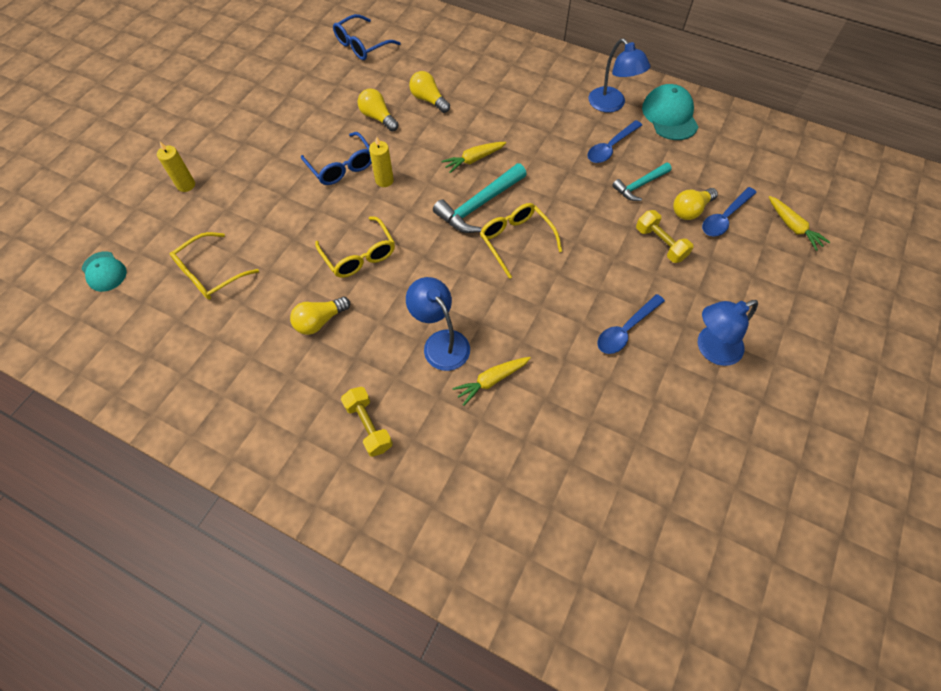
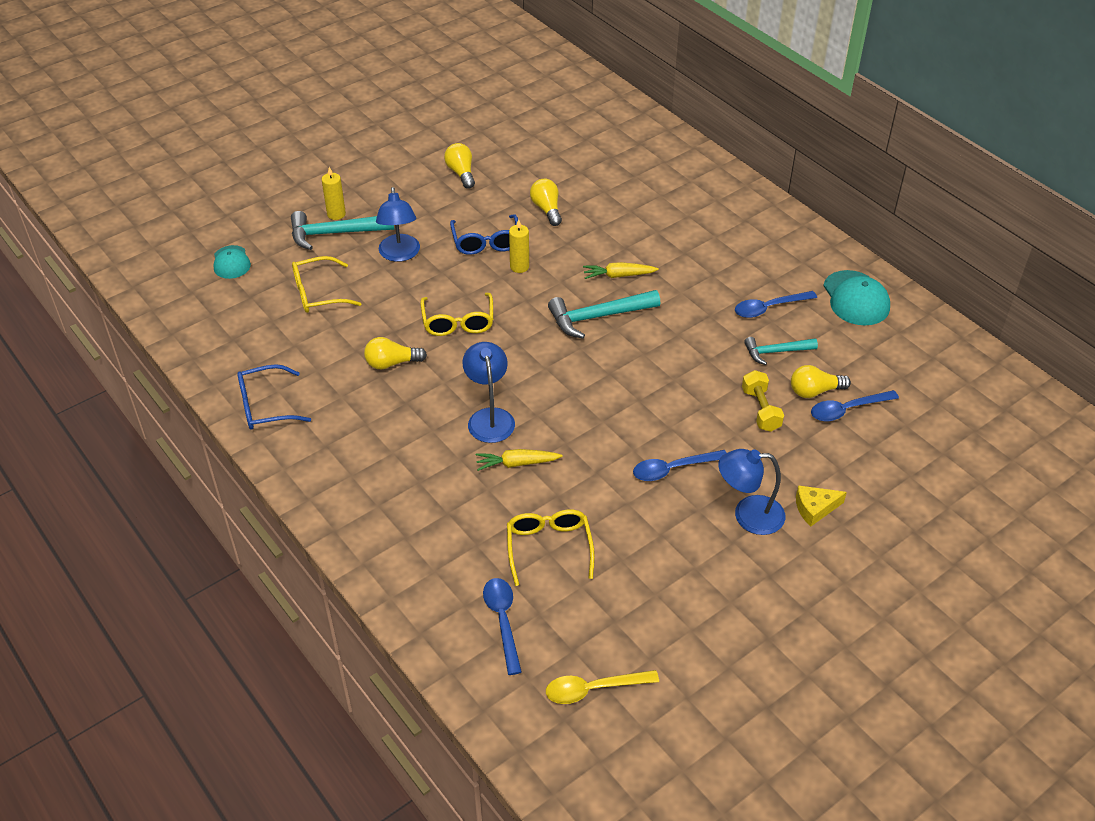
camera: 25 degrees right, 15 degrees down
blue glasses [333,14,401,60] -> blue glasses moved to [237,364,311,430]
yellow dumbbell [341,387,393,457] -> none
yellow light bulb [409,71,450,113] -> yellow light bulb moved to [444,143,475,189]
yellow glasses [480,203,562,279] -> yellow glasses moved to [507,509,595,586]
blue lamp [589,39,650,113] -> blue lamp moved to [376,187,420,262]
turquoise cap [642,84,698,140] -> turquoise cap turned 150 degrees clockwise [823,270,890,325]
yellow carrot [769,196,830,251] -> none
none -> turquoise hammer [291,211,394,250]
none -> blue spoon [483,578,522,675]
none -> yellow spoon [546,670,659,704]
none -> yellow cheese [796,485,847,526]

